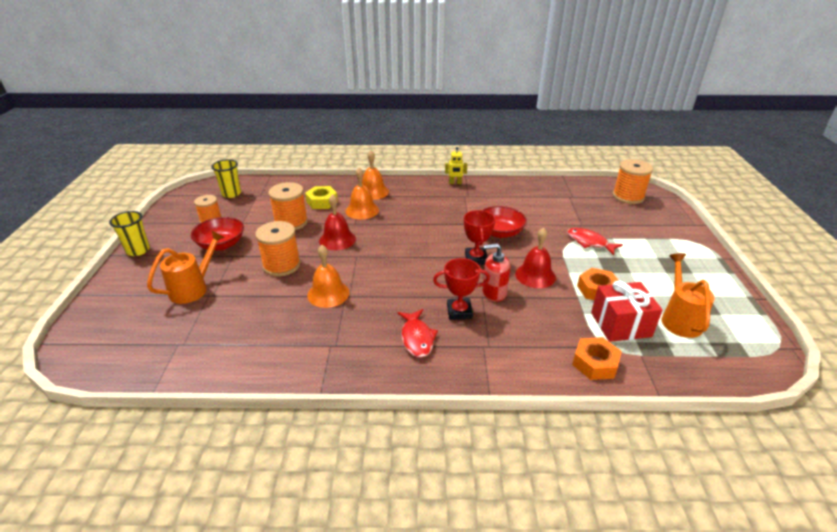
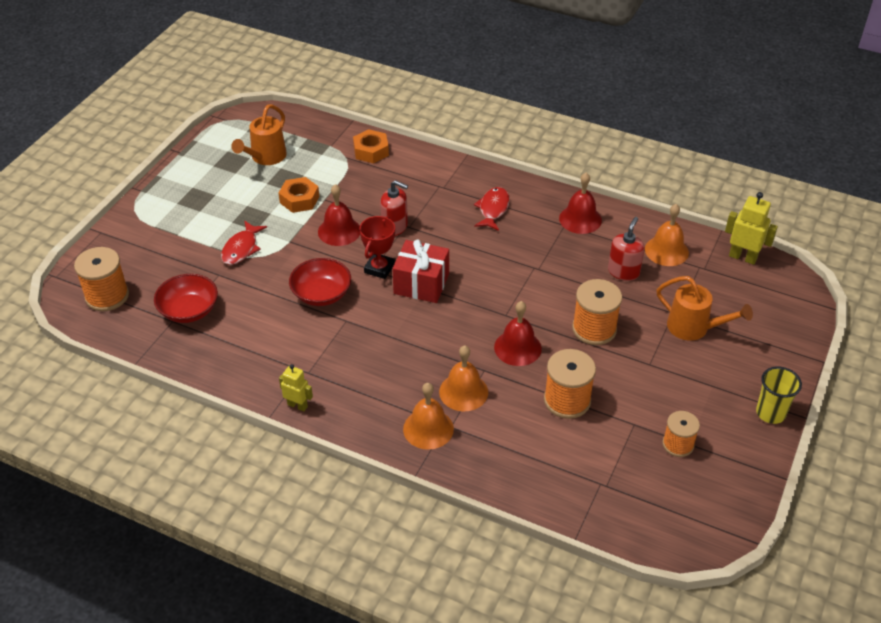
camera: 155 degrees left, 10 degrees up
orange watering can [147,231,225,304] -> orange watering can turned 120 degrees counterclockwise [656,276,753,341]
red bowl [191,217,244,251] -> red bowl moved to [154,274,218,323]
yellow cup [211,159,241,198] -> none
yellow nut [305,186,338,209] -> none
orange bell [307,245,350,308] -> orange bell moved to [645,204,689,266]
red trophy [433,258,490,320] -> none
red fish [567,228,623,255] -> red fish turned 45 degrees clockwise [221,220,267,265]
red gift [591,281,663,342] -> red gift moved to [392,239,449,303]
none -> red bell [559,173,602,234]
none -> red soap dispenser [608,217,644,281]
none -> yellow robot [725,192,778,265]

